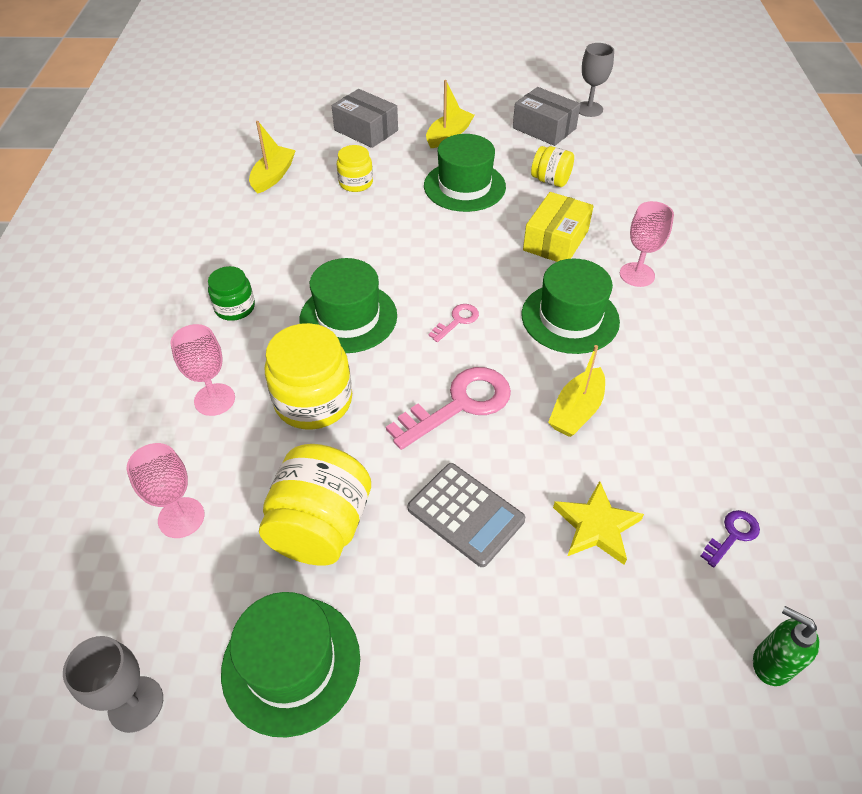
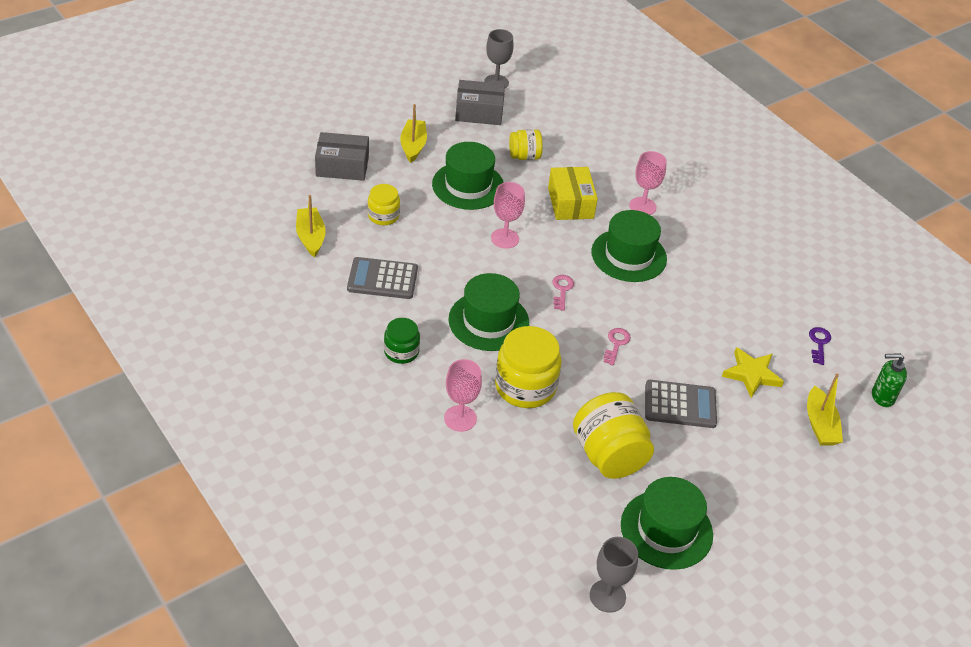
camera: 40 degrees left, 5 degrees down
pink goblet [127,443,205,538] -> pink goblet moved to [491,182,525,249]
pink key [386,367,511,450] -> pink key [604,328,631,366], size x0.50
yellow boat [548,345,605,437] -> yellow boat moved to [807,373,843,445]
none -> grey calculator [347,257,418,299]

